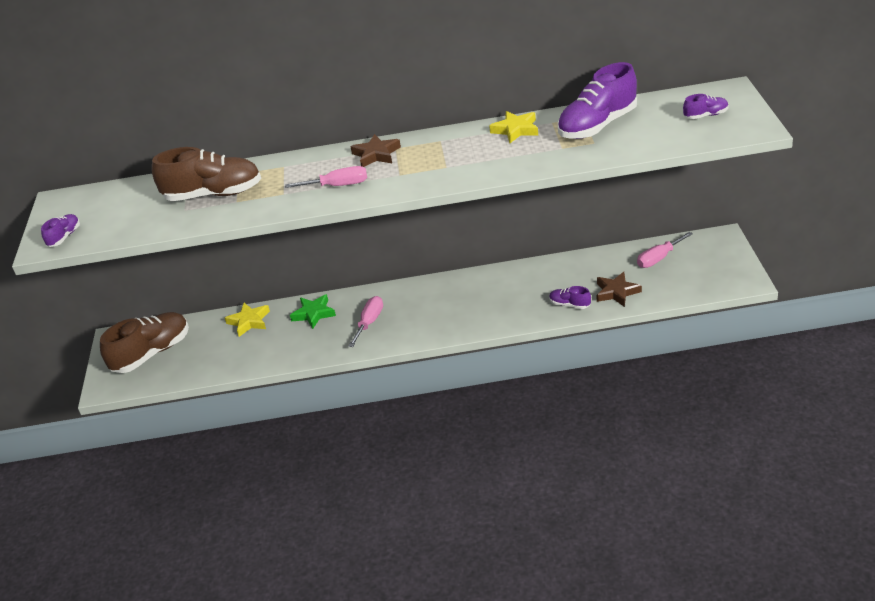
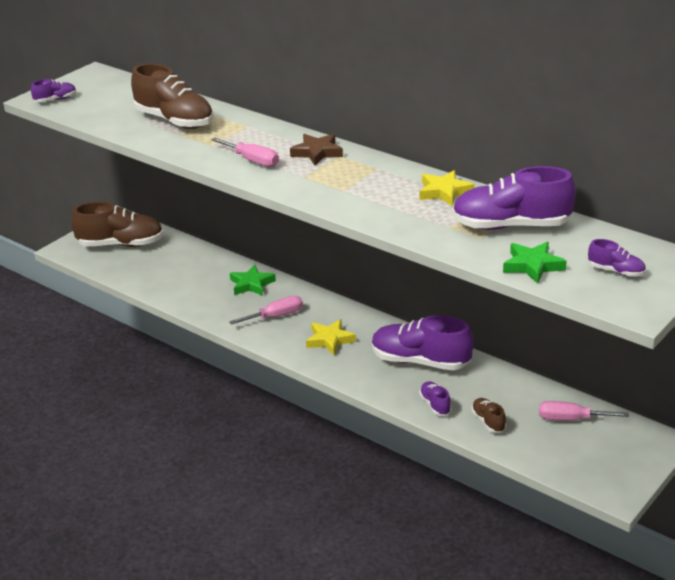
camera: 40 degrees right, 5 degrees down
yellow star [225,303,270,337] -> yellow star moved to [306,319,356,355]
brown star [596,272,642,307] -> brown shoe [471,398,506,433]
none -> purple shoe [372,315,473,370]
none -> green star [503,242,567,284]

